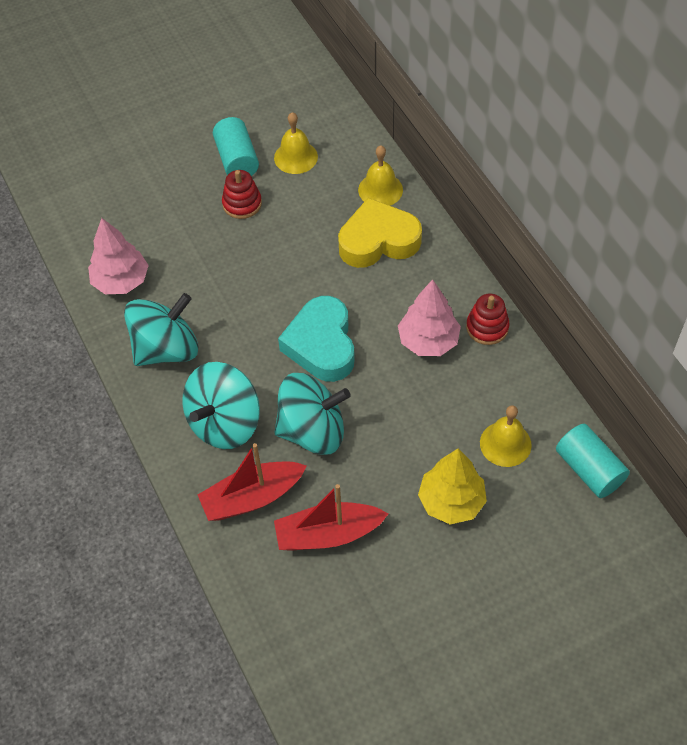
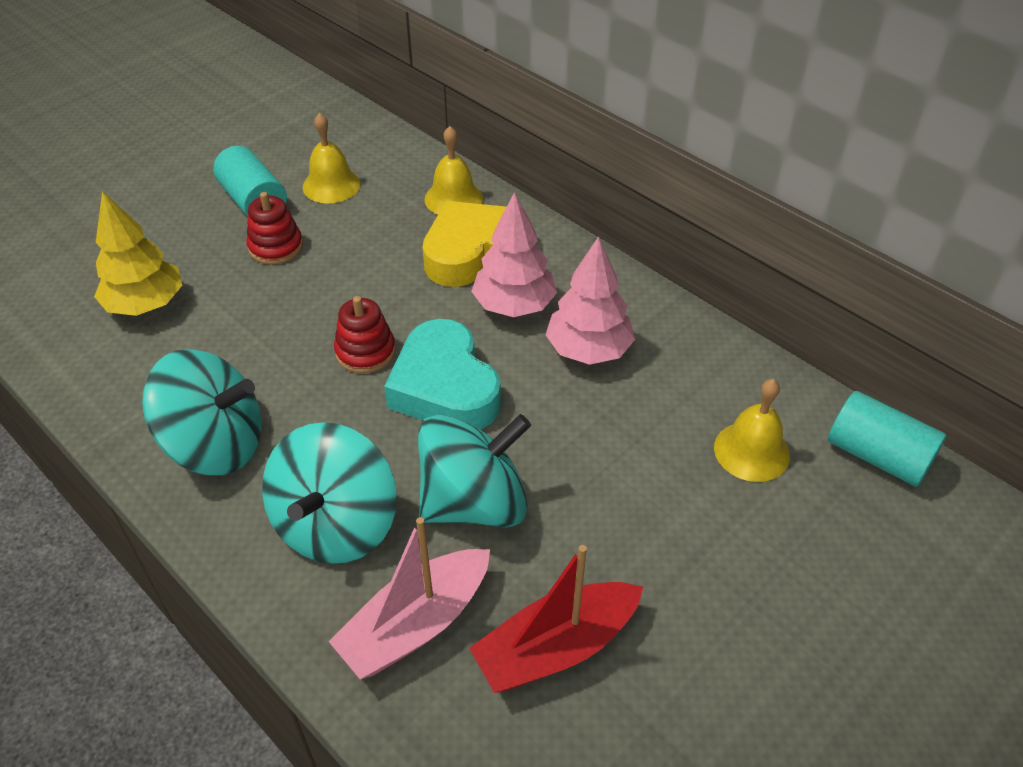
camera: 20 degrees left, 10 degrees down
pink tree [88,218,149,294] -> pink tree moved to [471,192,557,317]
turquoise spinning top [124,293,198,366] -> turquoise spinning top turned 60 degrees clockwise [142,349,261,475]
red boat [198,443,307,521] -> pink boat [328,517,490,679]
yellow tree [418,448,487,524] -> yellow tree moved to [94,191,182,316]
red stacking toy [466,294,510,345] -> red stacking toy moved to [334,296,396,373]

